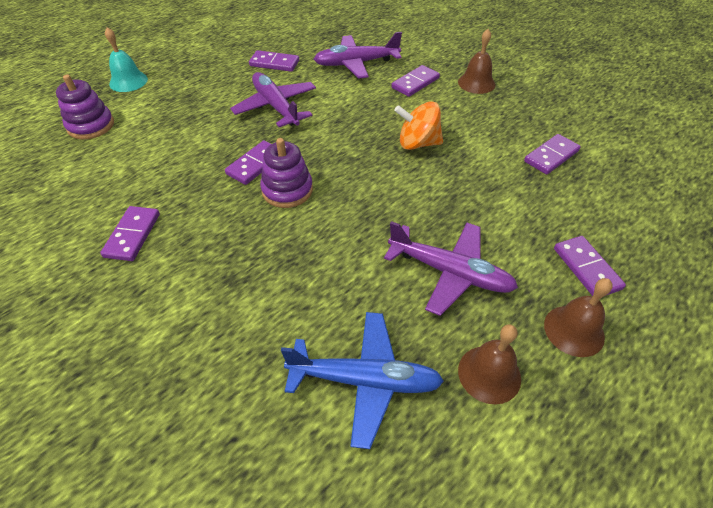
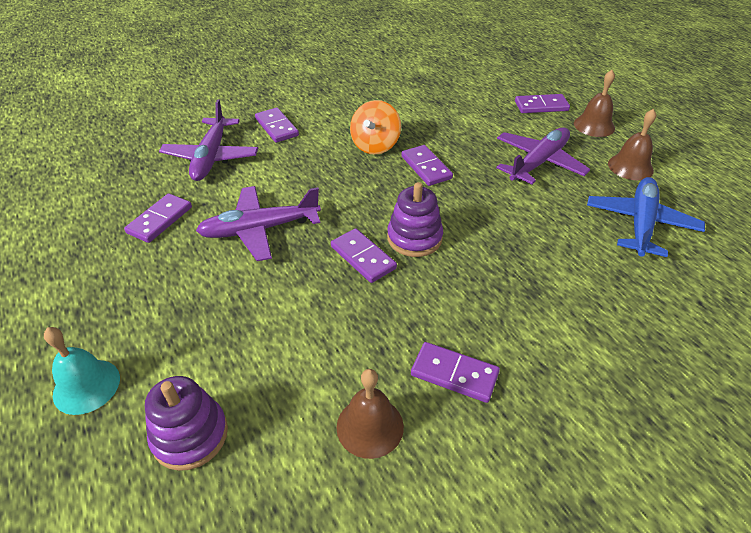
camera: 75 degrees left, 5 degrees down
brown bell [458,29,495,94] -> brown bell moved to [337,369,404,459]
purple domino [524,134,581,175] -> purple domino moved to [401,145,453,186]

